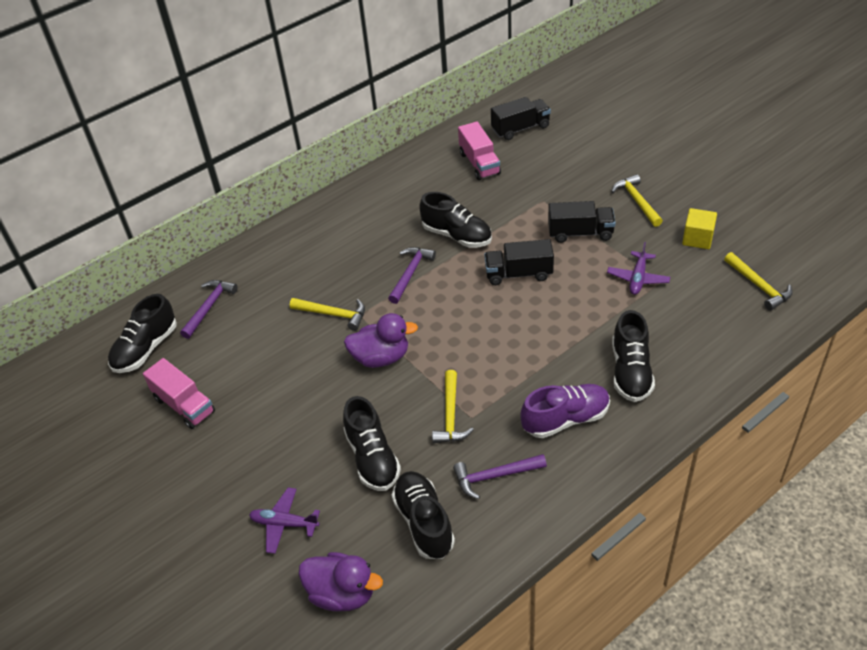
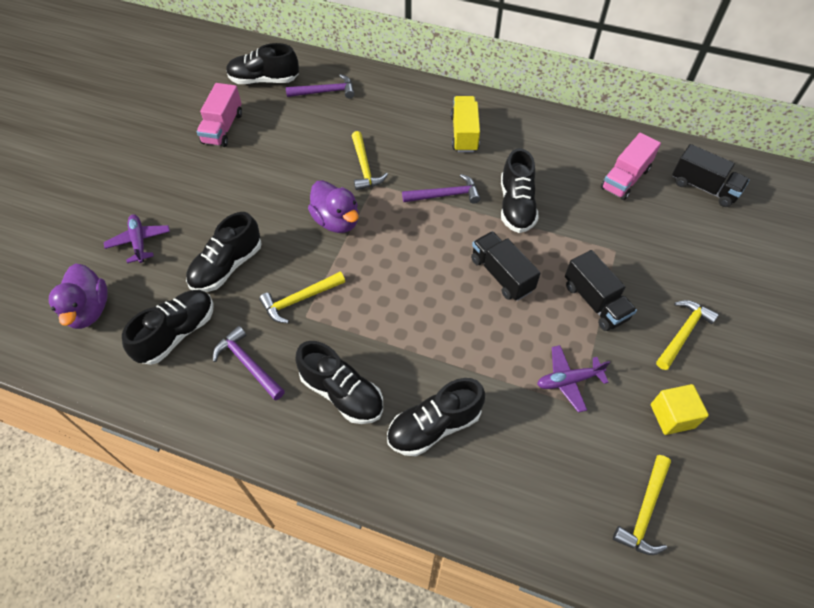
camera: 55 degrees right, 10 degrees up
purple shoe [520,384,610,438] -> black shoe [295,341,383,424]
none -> yellow truck [451,96,480,153]

